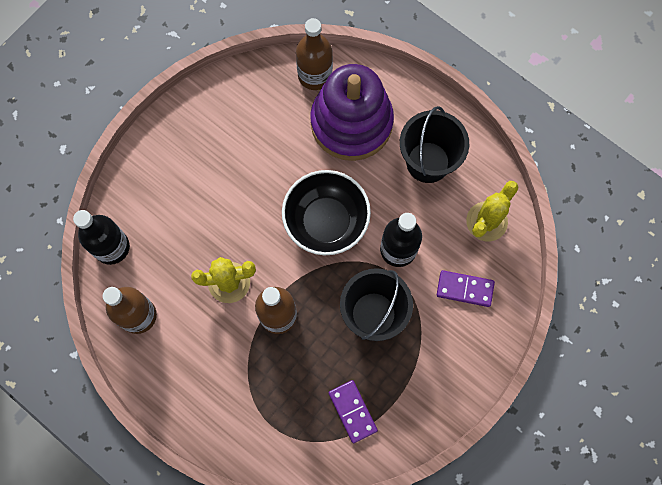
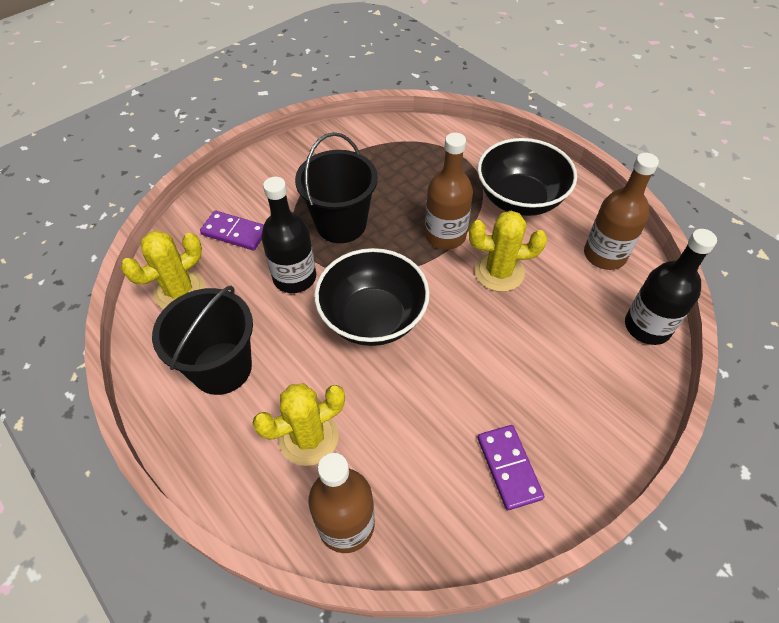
camera: 170 degrees left, 20 degrees down
purple stacking toy [310,64,394,161] -> yellow cactus [252,383,345,466]
purple domino [329,380,378,443] -> purple domino moved to [478,425,545,510]
none -> black bowl [478,138,577,216]

